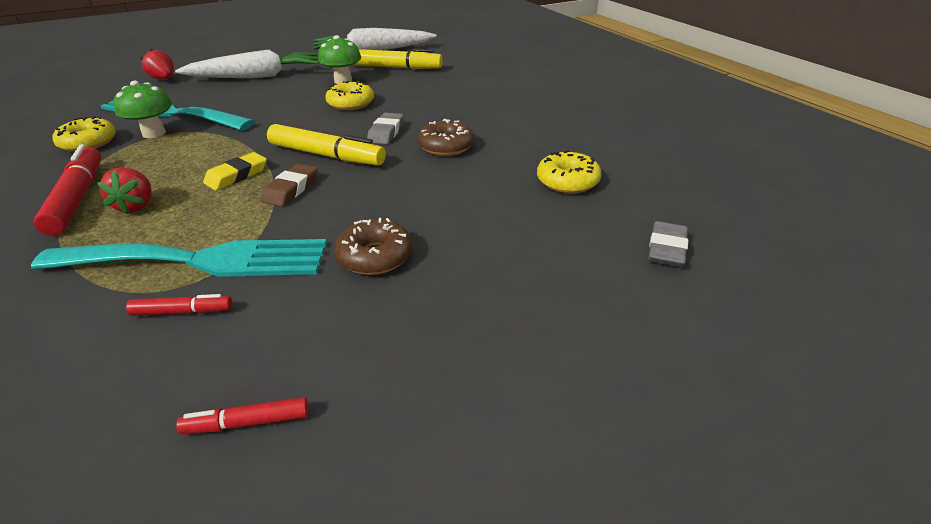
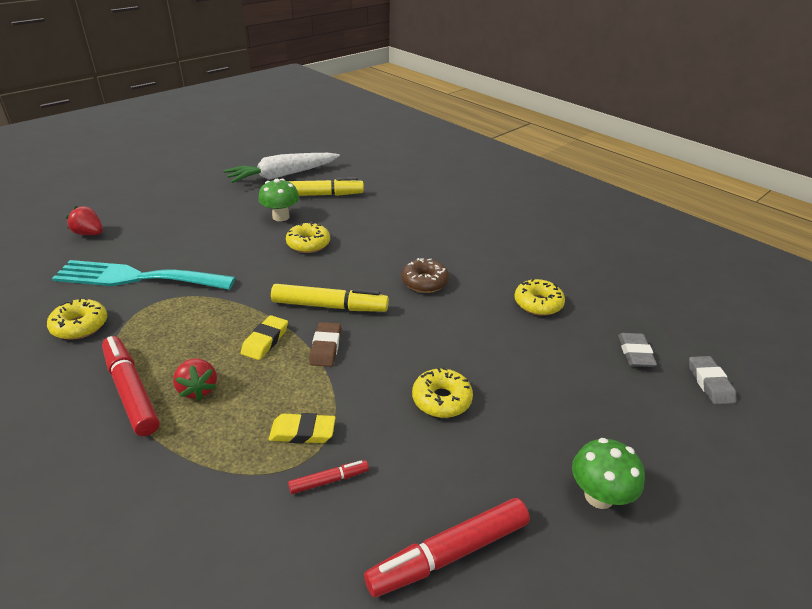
camera: 20 degrees left, 0 degrees up
turquoise fork [31,239,327,277] -> yellow eraser [269,413,336,444]
green mushroom [114,81,172,138] -> green mushroom moved to [572,438,645,509]
white carrot [175,49,319,78] -> none
red marker [176,397,309,434] -> red marker [364,498,530,597], size x2.00
brown donut [334,218,412,275] -> yellow donut [412,367,473,418]
grey eraser [367,113,404,144] -> grey eraser moved to [689,356,736,405]

